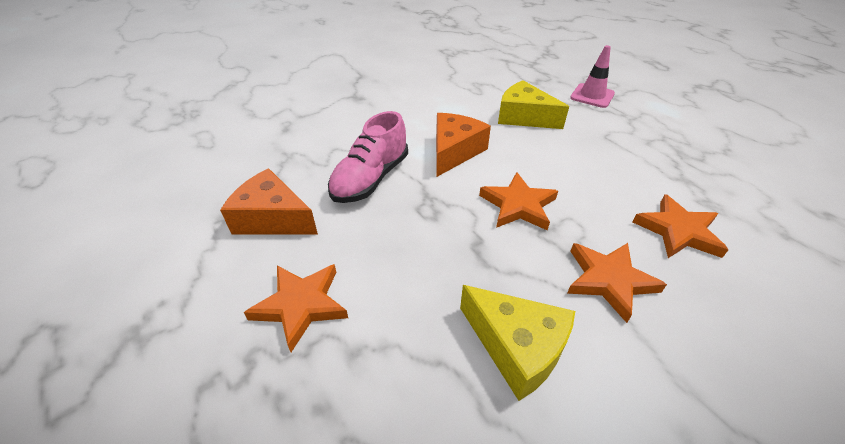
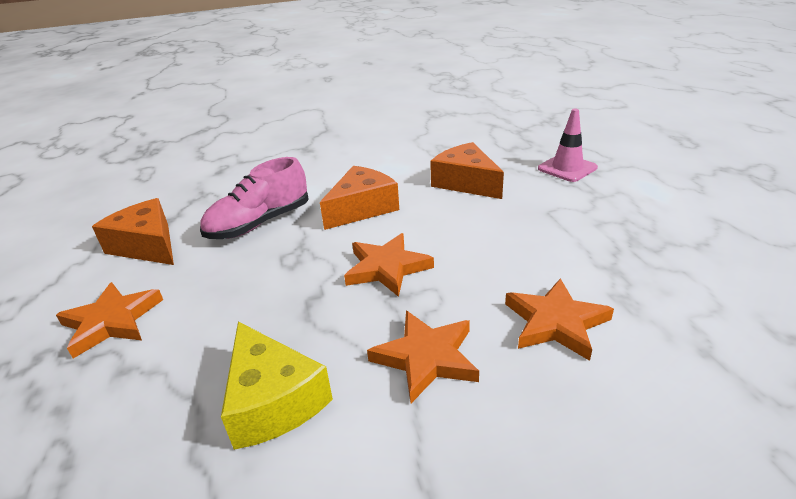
camera: 20 degrees right, 10 degrees down
yellow cheese [498,80,569,129] -> orange cheese [430,142,504,199]

